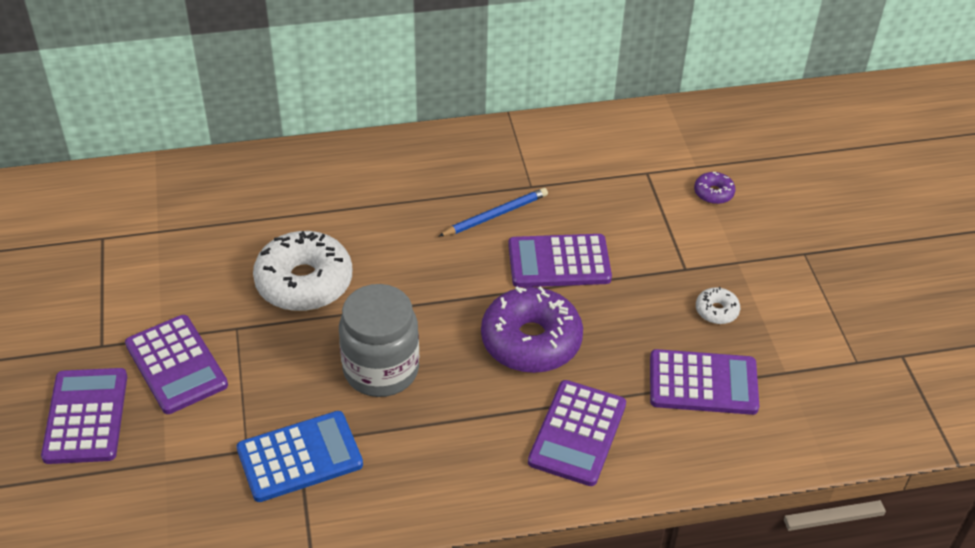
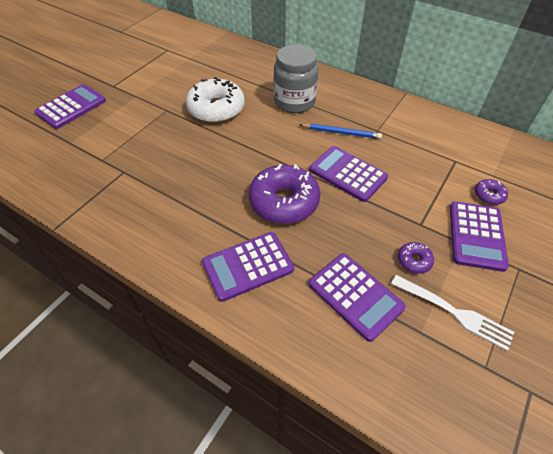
camera: 45 degrees right, 5 degrees up
purple calculator [125,315,228,414] -> purple calculator moved to [450,201,509,272]
blue calculator [237,411,363,502] -> none
grey jar [339,284,419,397] -> grey jar moved to [274,44,318,113]
white donut [696,287,740,324] -> purple donut [398,242,434,274]
none -> white fork [391,275,514,351]

